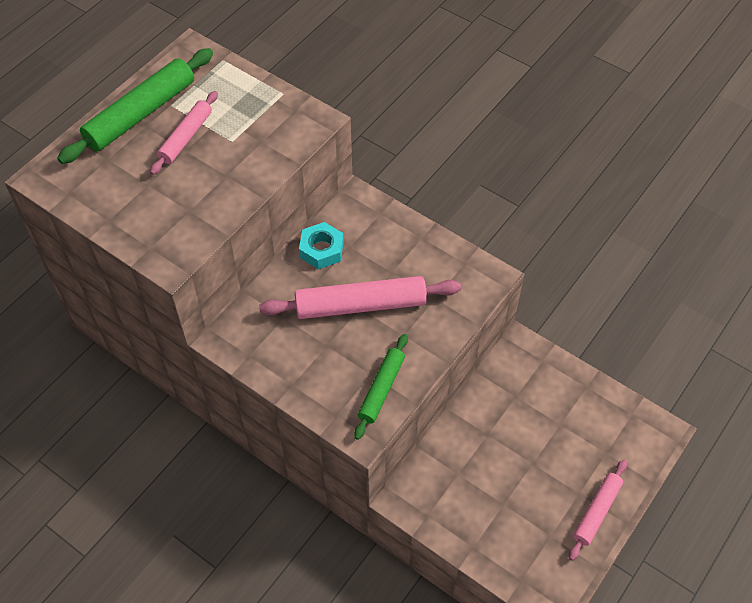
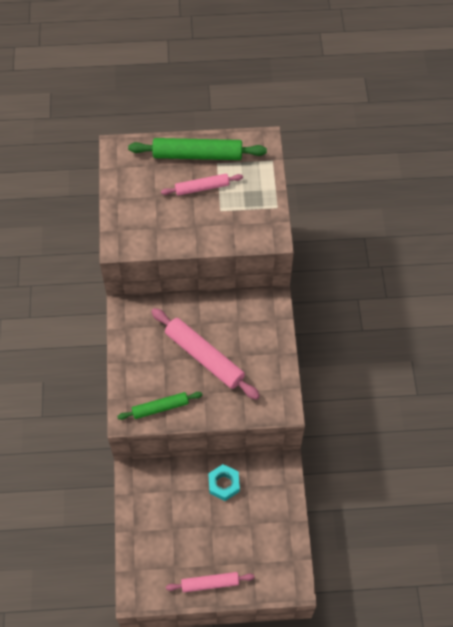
camera: 50 degrees right, 5 degrees up
turquoise nut [299,222,344,269] -> turquoise nut moved to [208,464,240,501]

